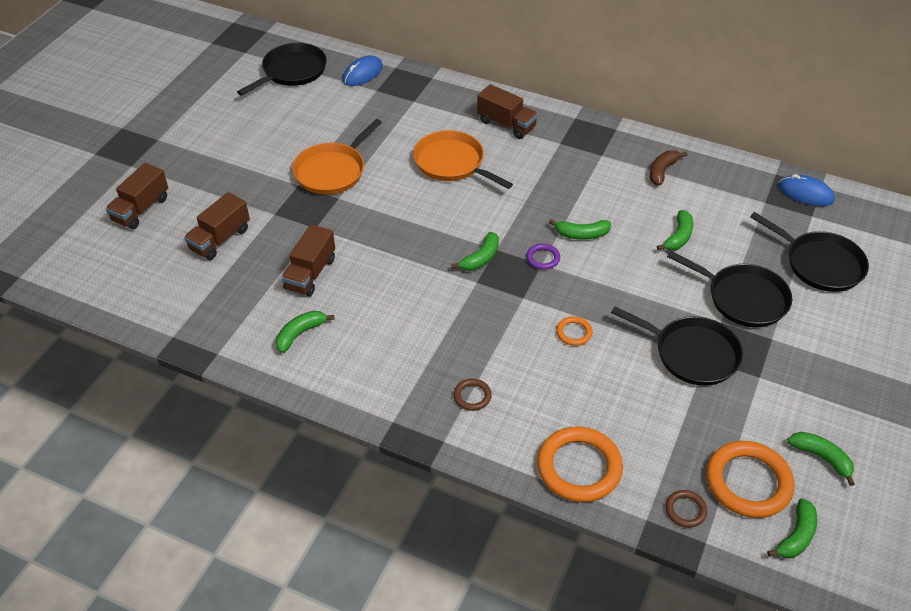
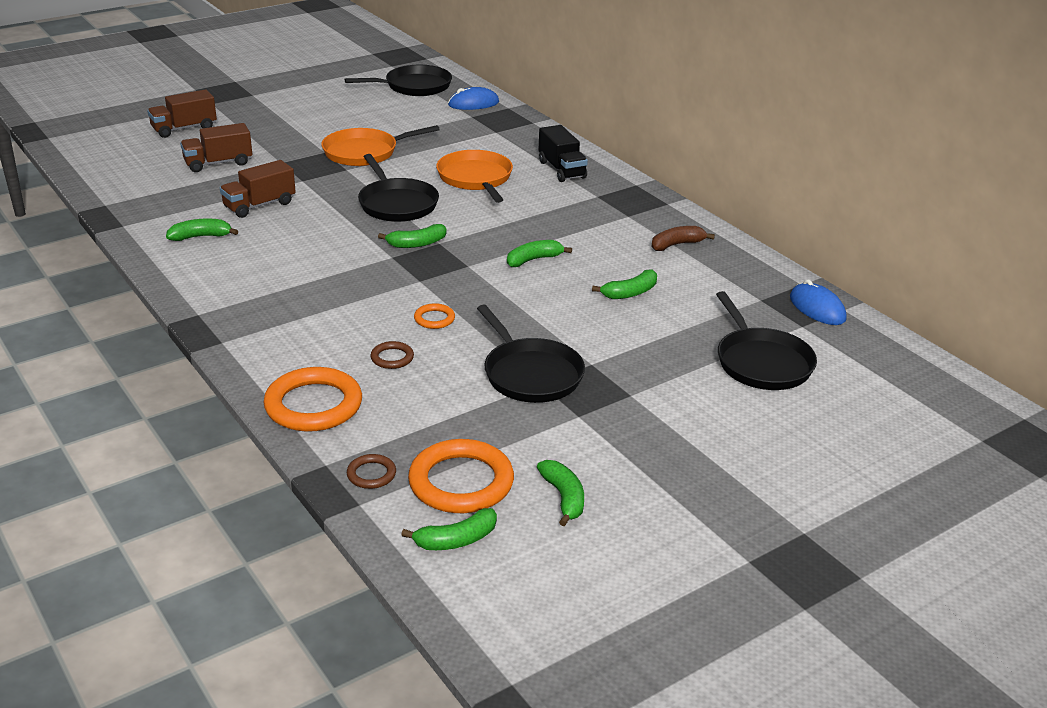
camera: 30 degrees right, 15 degrees down
brown ring [454,379,492,411] -> brown ring moved to [370,341,414,369]
brown truck [477,84,538,139] -> black truck [539,125,588,182]
purple ring [526,244,560,270] -> none
green banana [549,219,611,240] -> green banana turned 120 degrees clockwise [507,240,572,267]
black pan [667,251,792,327] -> black pan moved to [358,154,439,222]

